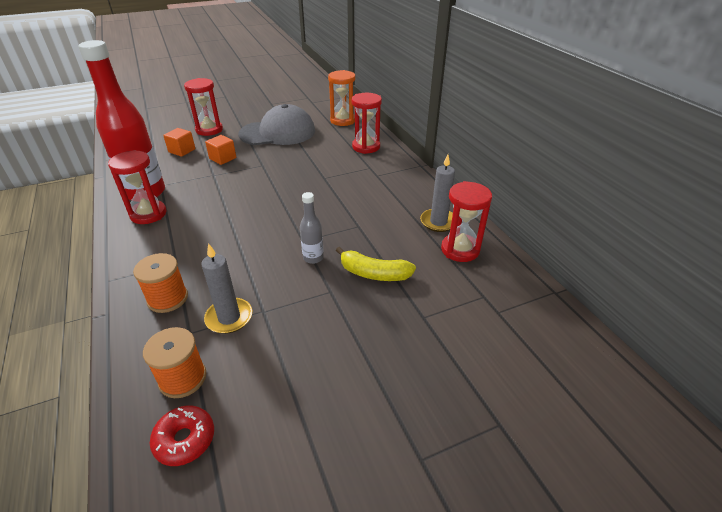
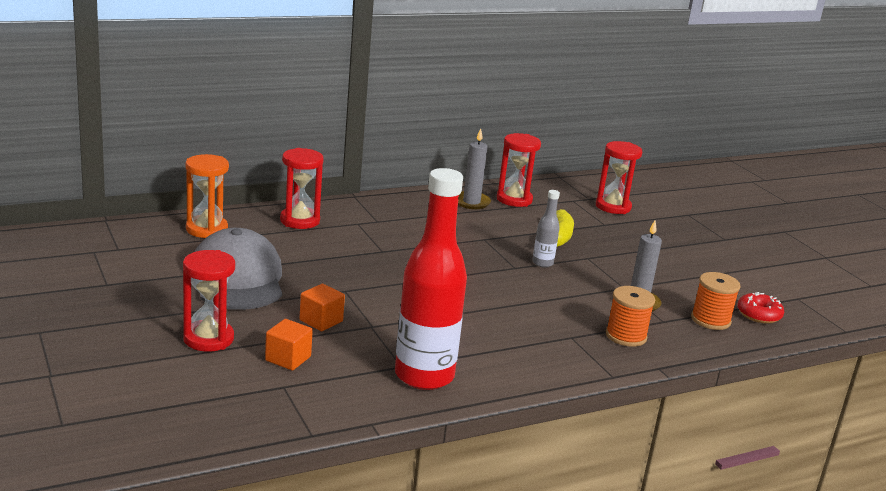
camera: 95 degrees left, 15 degrees down
red hourglass [108,150,167,224] -> red hourglass moved to [596,141,642,214]

